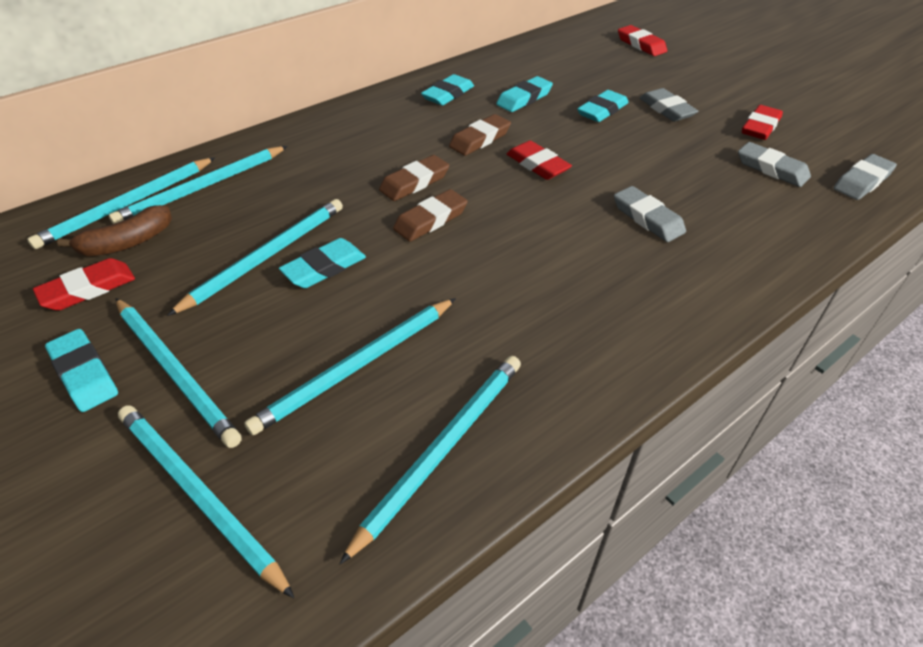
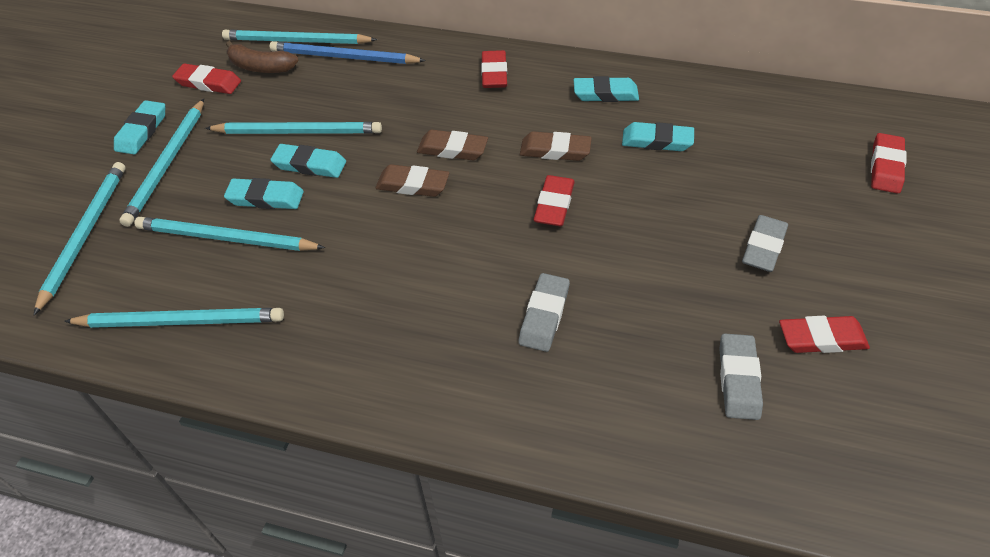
camera: 55 degrees right, 5 degrees up
turquoise pencil [109,146,288,224] -> blue pencil [270,41,426,64]
turquoise eraser [577,90,629,122] -> turquoise eraser moved to [224,178,304,209]
grey eraser [834,154,897,200] -> none
none -> red eraser [481,50,507,88]

